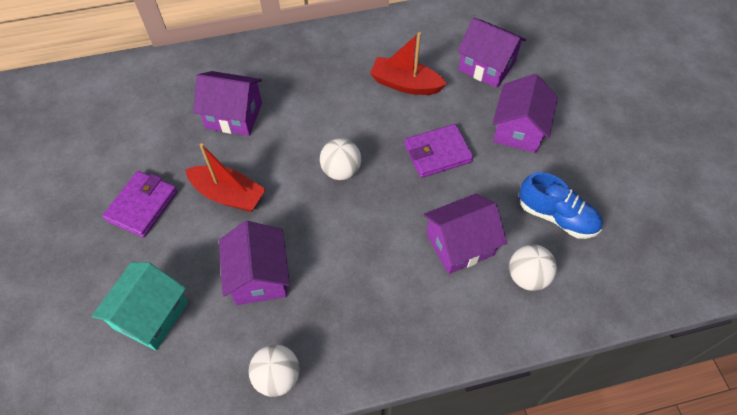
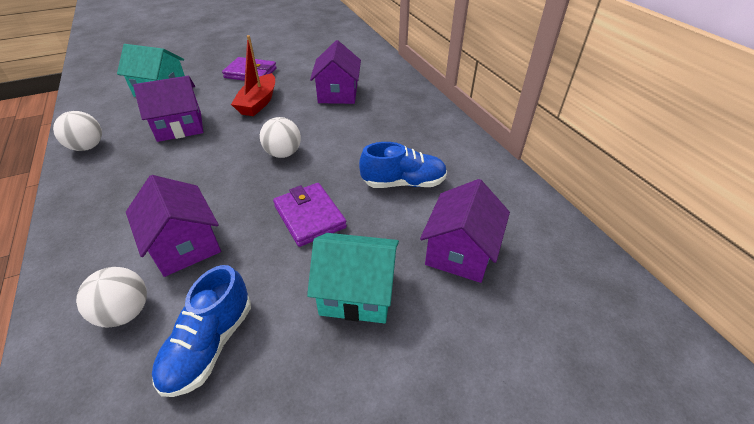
camera: 80 degrees right, 15 degrees down
red boat [370,32,447,95] -> blue shoe [359,142,447,188]
purple house [492,74,558,153] -> turquoise house [307,233,399,323]

